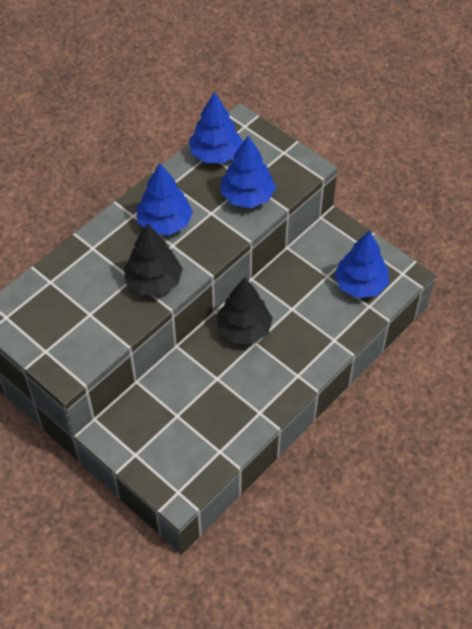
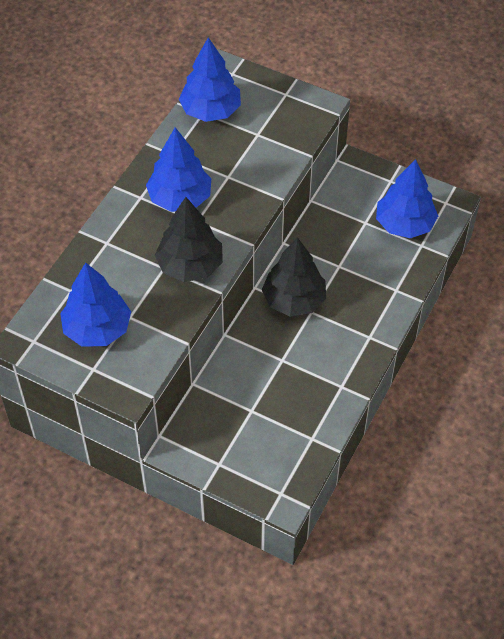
camera: 15 degrees left, 0 degrees up
blue tree [220,135,276,208] -> blue tree moved to [60,262,131,347]

